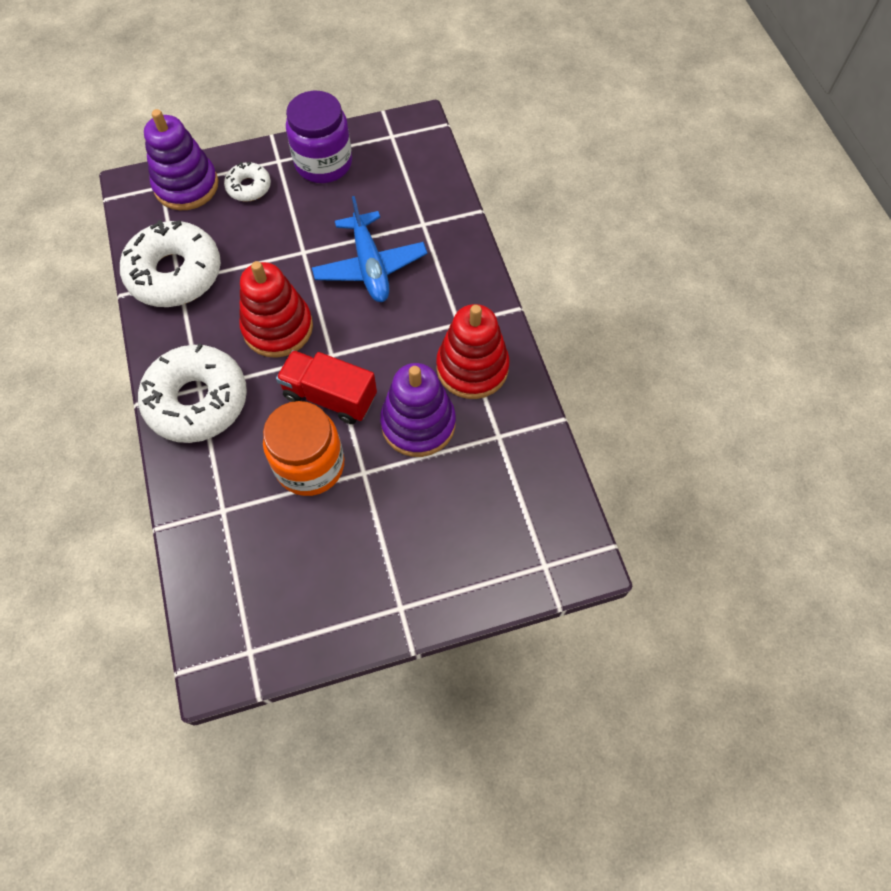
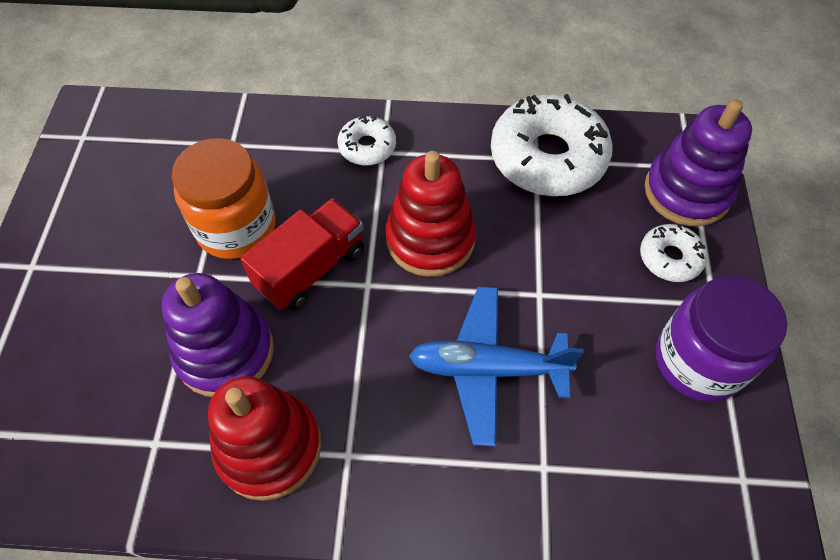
camera: 110 degrees right, 5 degrees down
white donut [138,344,247,443] -> white donut [338,115,396,166], size x0.50

